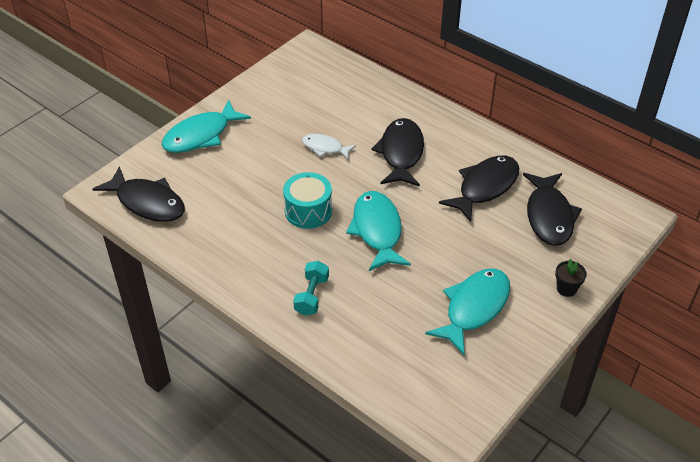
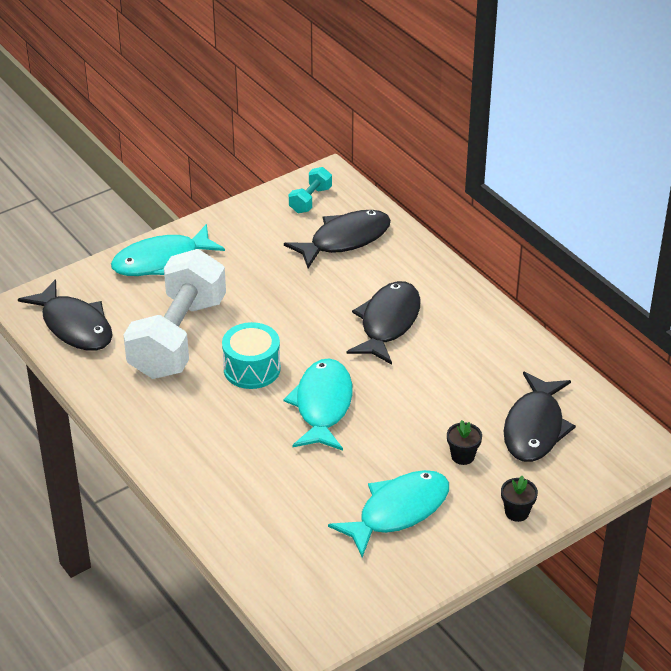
camera: 15 degrees right, 5 degrees down
turquoise dumbbell [293,261,329,316] -> turquoise dumbbell moved to [289,167,332,213]
white fish [302,134,356,159] -> none
black fish [439,156,519,222] -> black fish moved to [284,210,391,268]
none -> white dumbbell [123,249,226,379]
none -> black flower pot [447,420,482,465]

